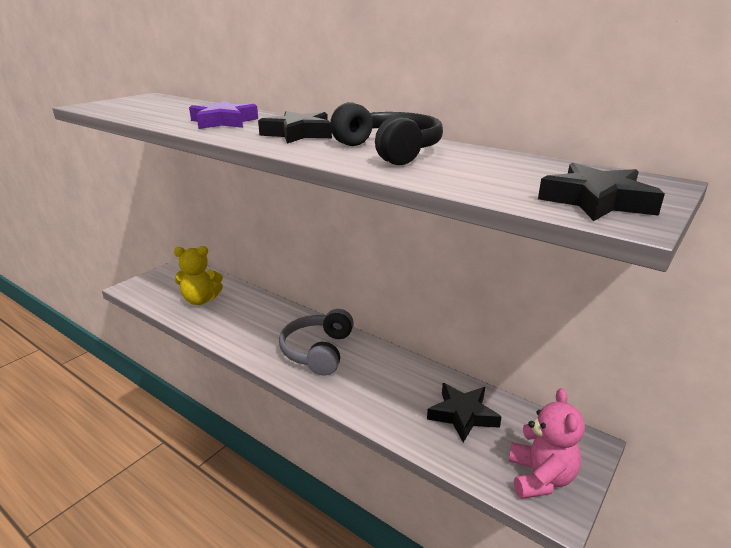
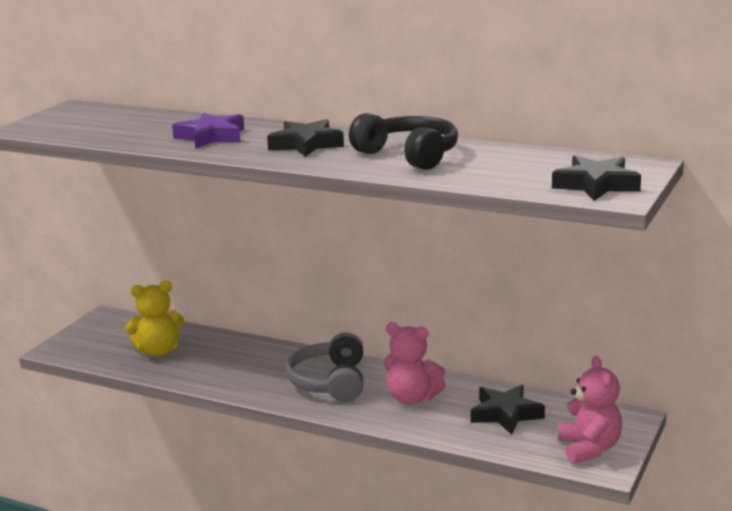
camera: 10 degrees left, 5 degrees down
none -> pink teddy bear [384,322,446,405]

